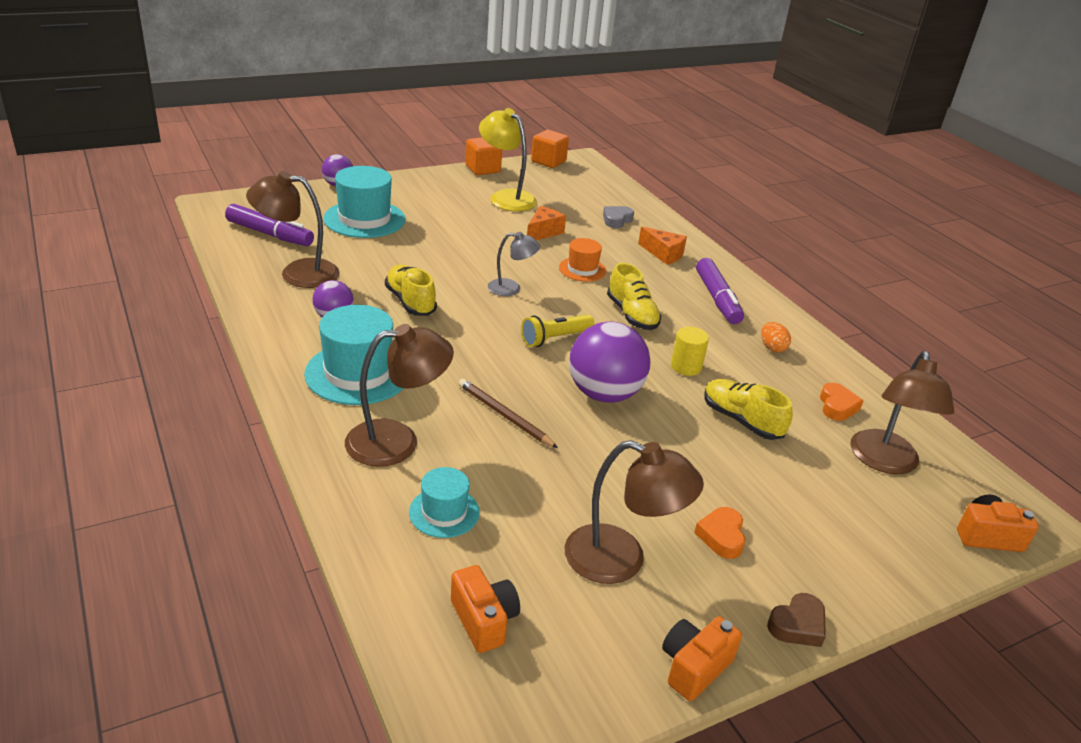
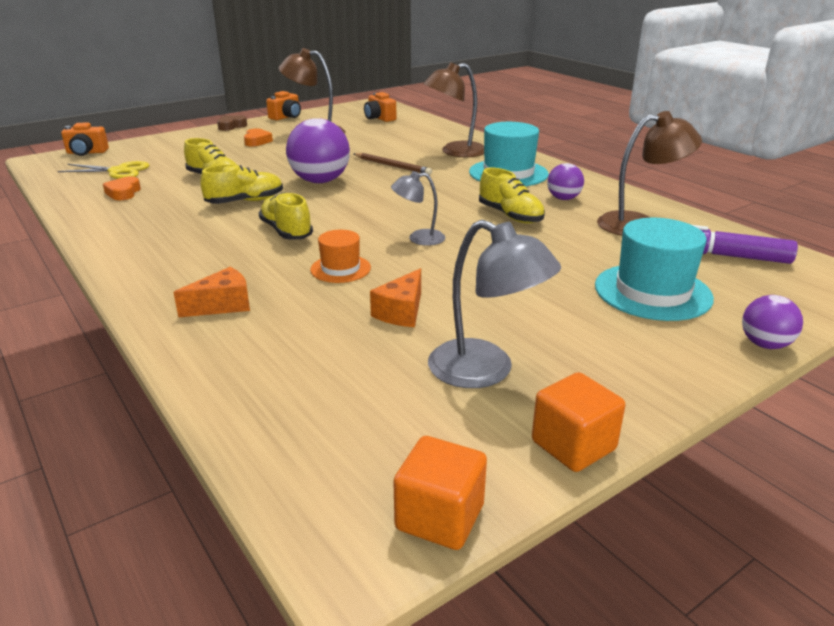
camera: 175 degrees right, 5 degrees down
turquoise hat [409,467,480,538] -> none
yellow lamp [479,108,537,211] -> grey lamp [428,220,561,388]
yellow flashlight [521,314,594,347] -> none
grey heart [603,206,634,228] -> none
orange cheese [638,227,687,265] -> orange cheese turned 120 degrees clockwise [173,267,250,317]
yellow cylinder [671,327,709,376] -> yellow shoe [201,164,283,204]
purple marker [696,258,744,324] -> none
orange egg [761,322,791,352] -> none
brown lamp [850,351,954,474] -> yellow scissors [58,161,149,179]

